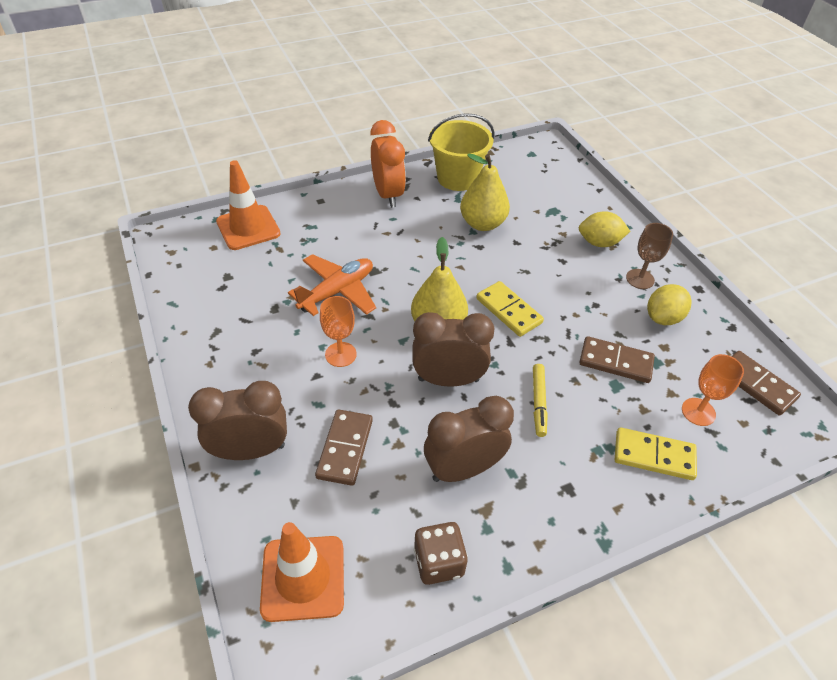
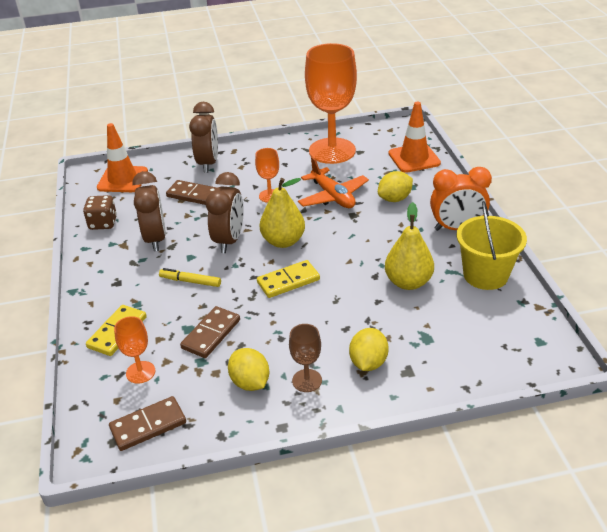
camera: 105 degrees right, 10 degrees down
none -> orange goblet [305,43,357,164]
none -> yellow lemon [378,171,413,202]

